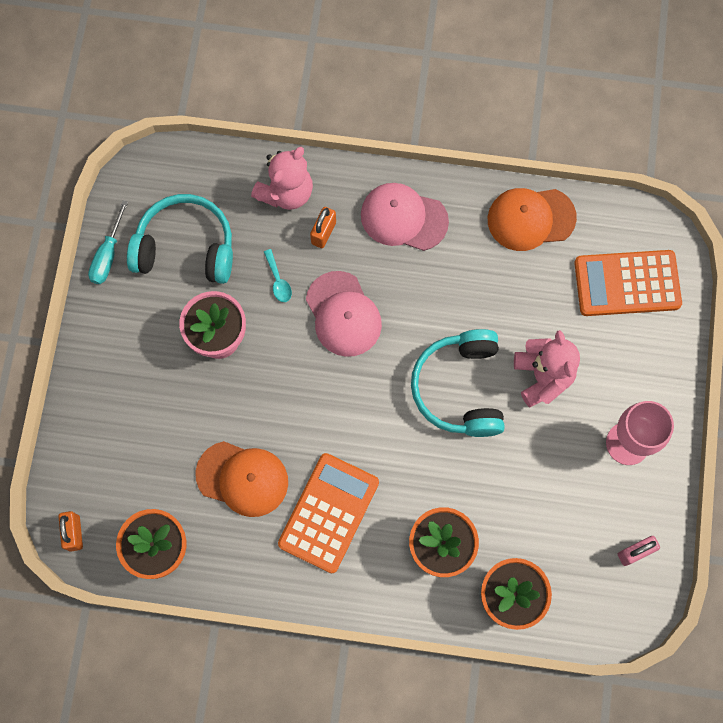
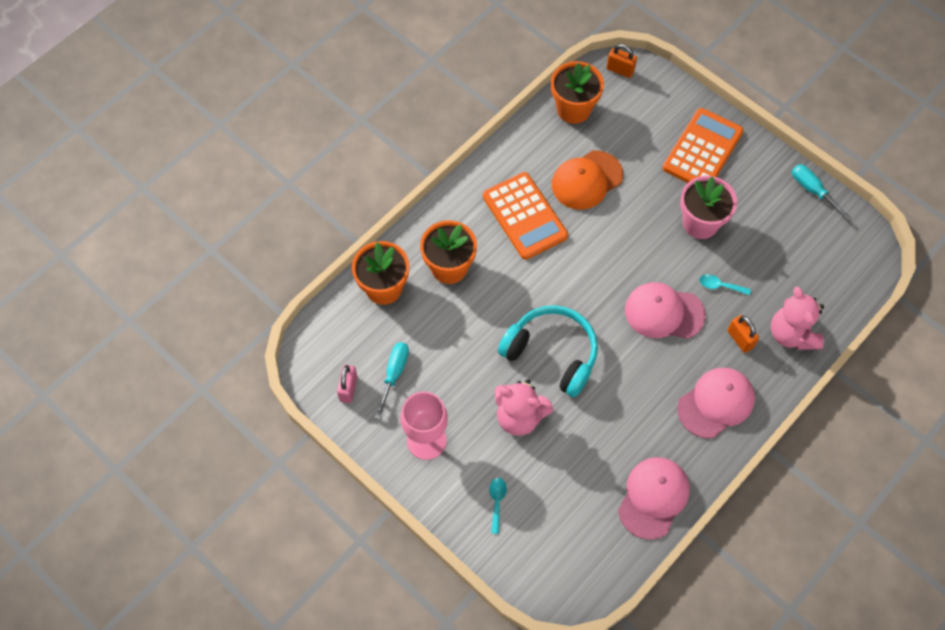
camera: 125 degrees right, 10 degrees down
turquoise headphones [127,194,233,284] -> none
orange cap [488,188,577,251] -> pink cap [618,457,690,540]
orange calculator [574,250,682,316] -> orange calculator moved to [663,108,744,183]
none -> turquoise screwdriver [375,342,409,419]
none -> turquoise spoon [489,478,507,534]

